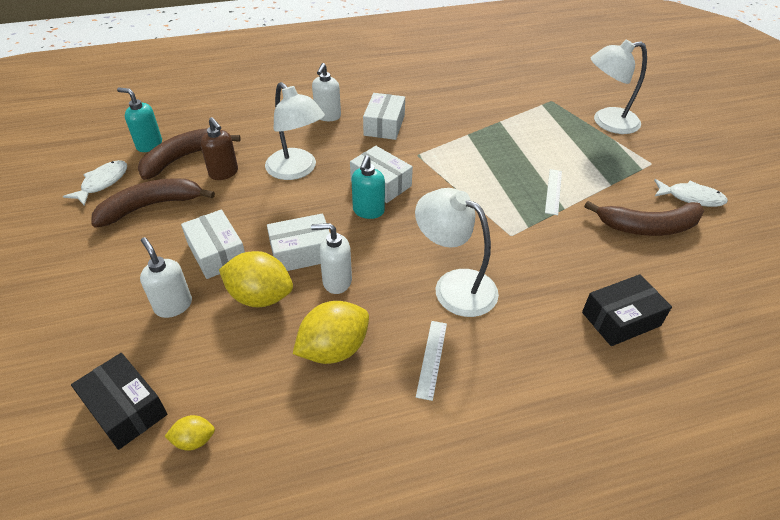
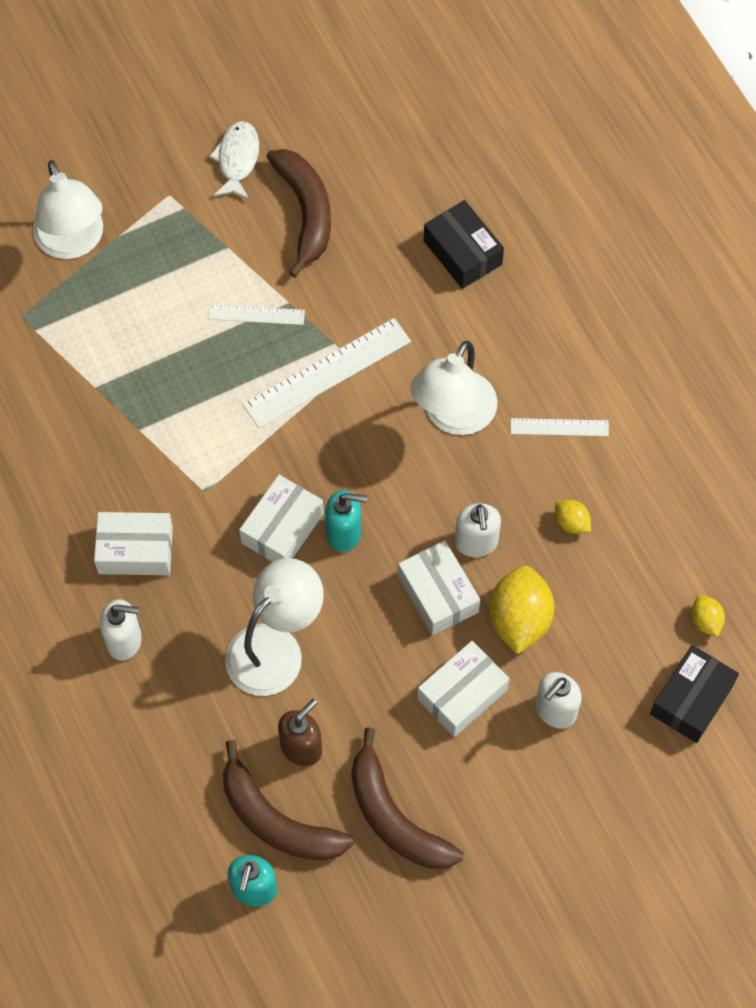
camera: 100 degrees left, 20 degrees up
white fish [63,160,127,206] -> none
yellow lemon [293,301,369,364] -> yellow lemon [555,500,591,534], size x0.50
none -> white ruler [242,318,411,428]

